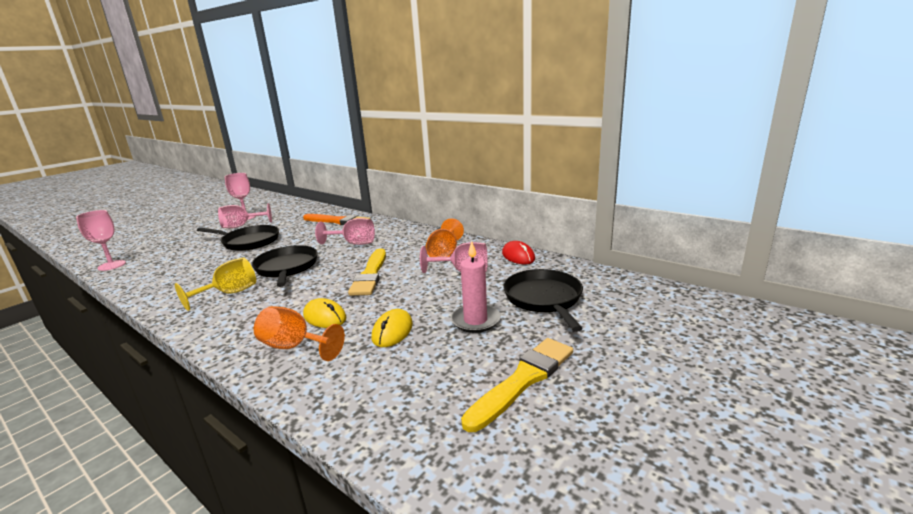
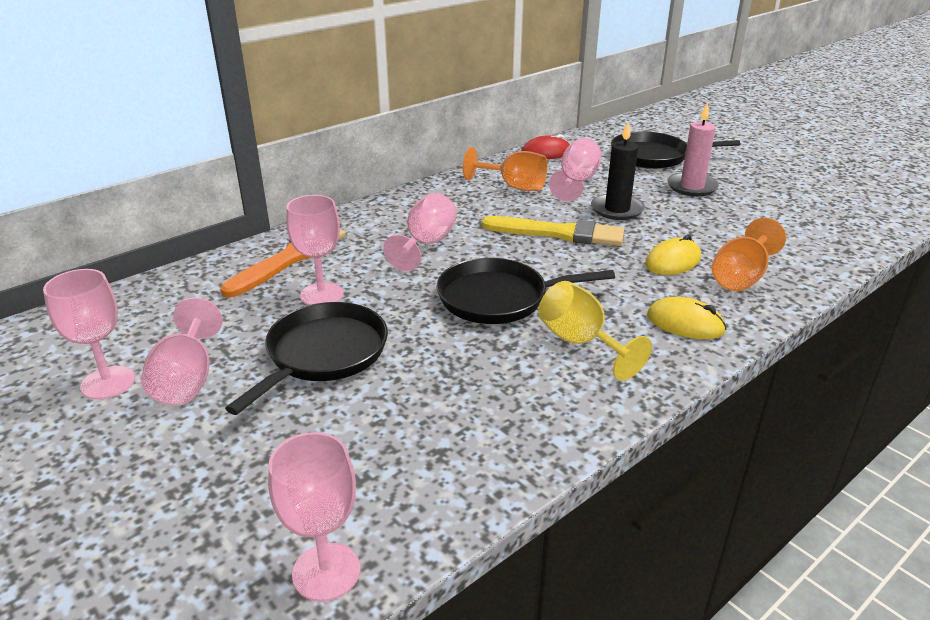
camera: 80 degrees left, 10 degrees up
yellow mouse [372,309,413,347] -> yellow mouse moved to [647,297,726,339]
yellow brush [461,338,573,432] -> none
none -> pink goblet [286,195,344,305]
none -> black candle [591,122,645,220]

